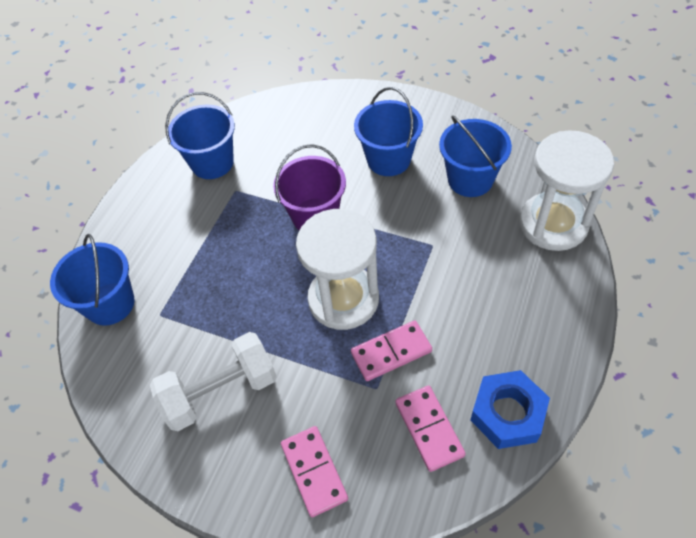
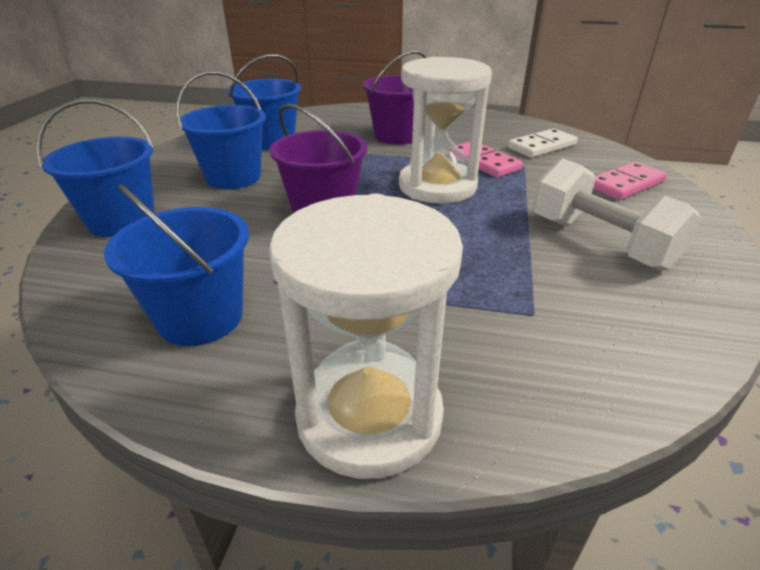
camera: 105 degrees left, 20 degrees down
blue bucket [50,234,135,326] -> blue bucket moved to [37,99,155,237]
pink domino [395,385,466,472] -> white domino [508,128,578,158]
blue nut [471,370,550,449] -> none
white hourglass [520,130,614,251] -> white hourglass moved to [269,194,463,479]
none -> purple bucket [363,50,426,145]

